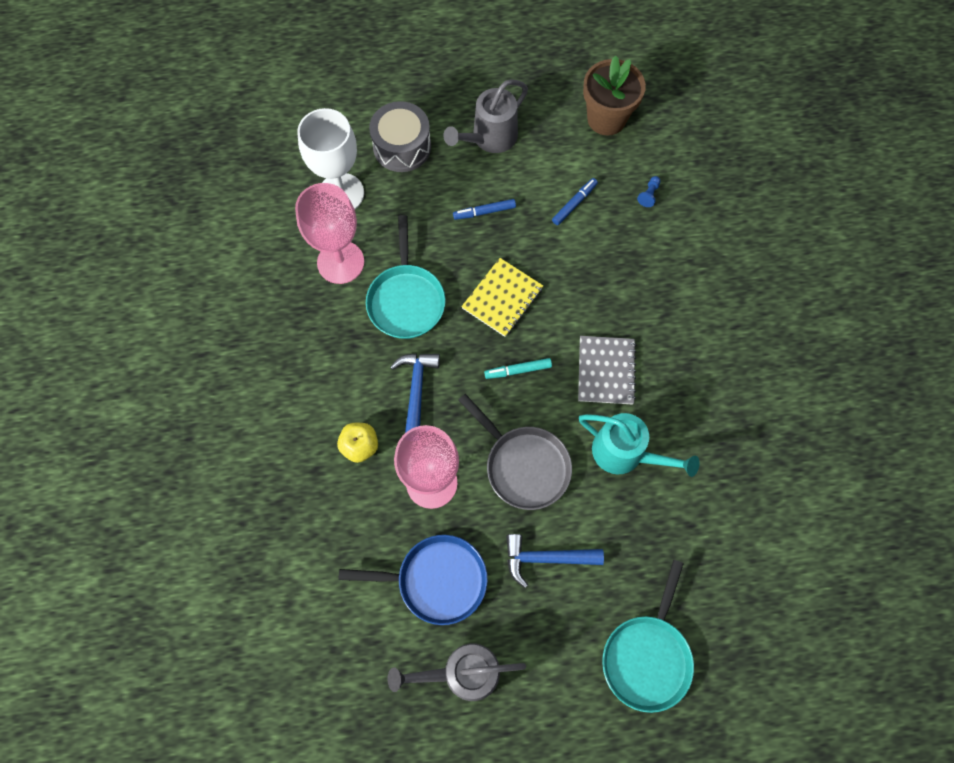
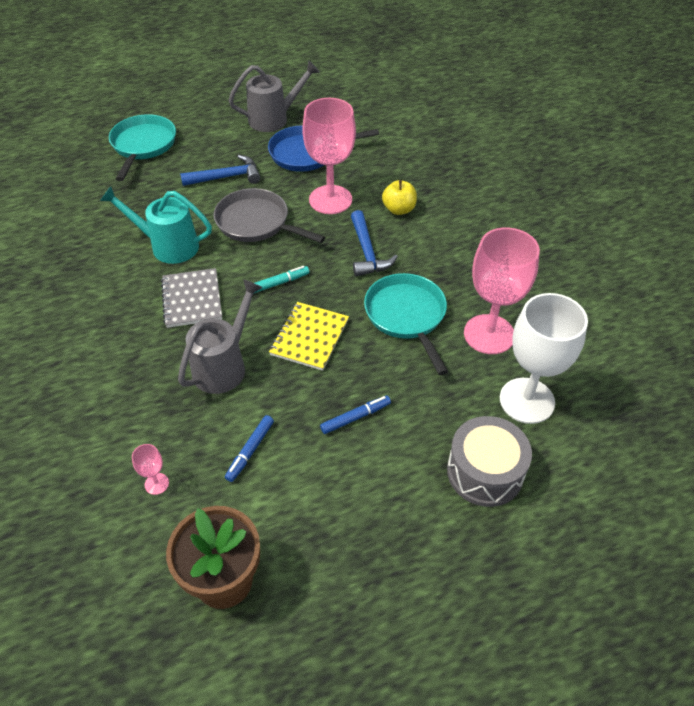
camera: 165 degrees right, 20 degrees down
grey watering can [443,79,528,153] -> grey watering can moved to [178,279,263,394]
blue pawn [637,176,660,207] -> pink goblet [132,444,169,495]

